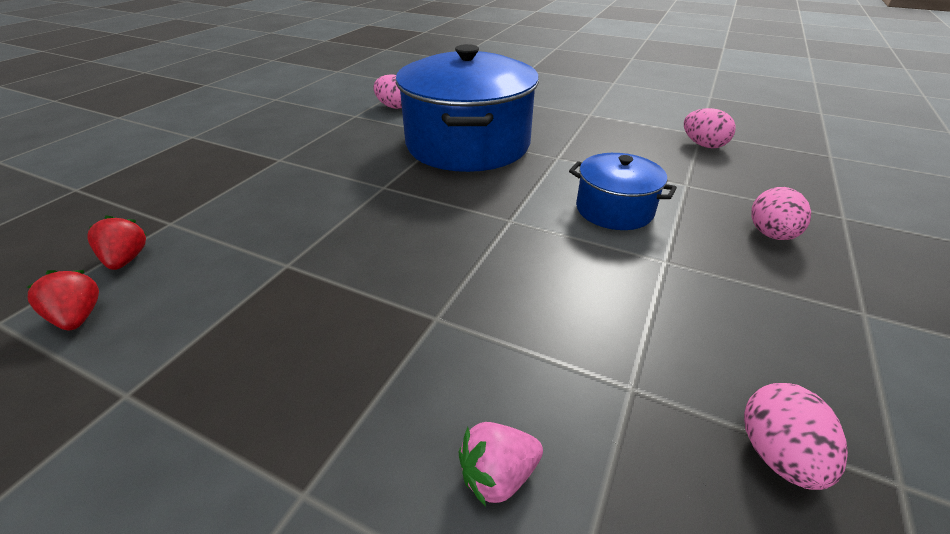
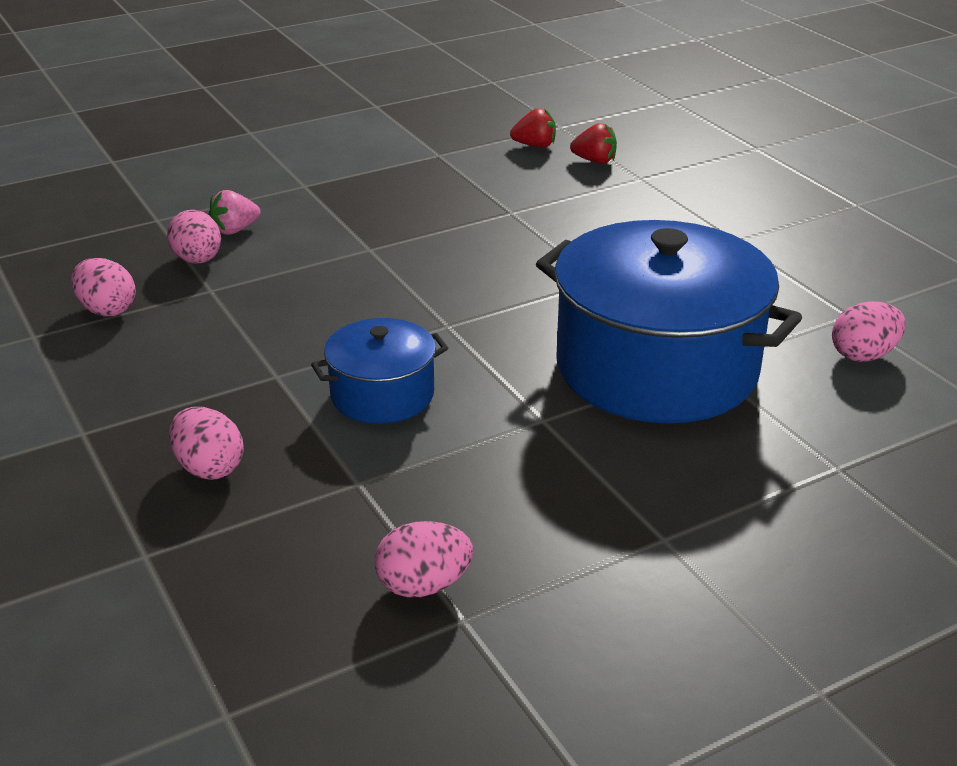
camera: 125 degrees right, 5 degrees down
pink strawberry [458,422,543,507] -> pink strawberry turned 135 degrees counterclockwise [209,190,261,235]
none -> pink egg [167,210,221,264]

